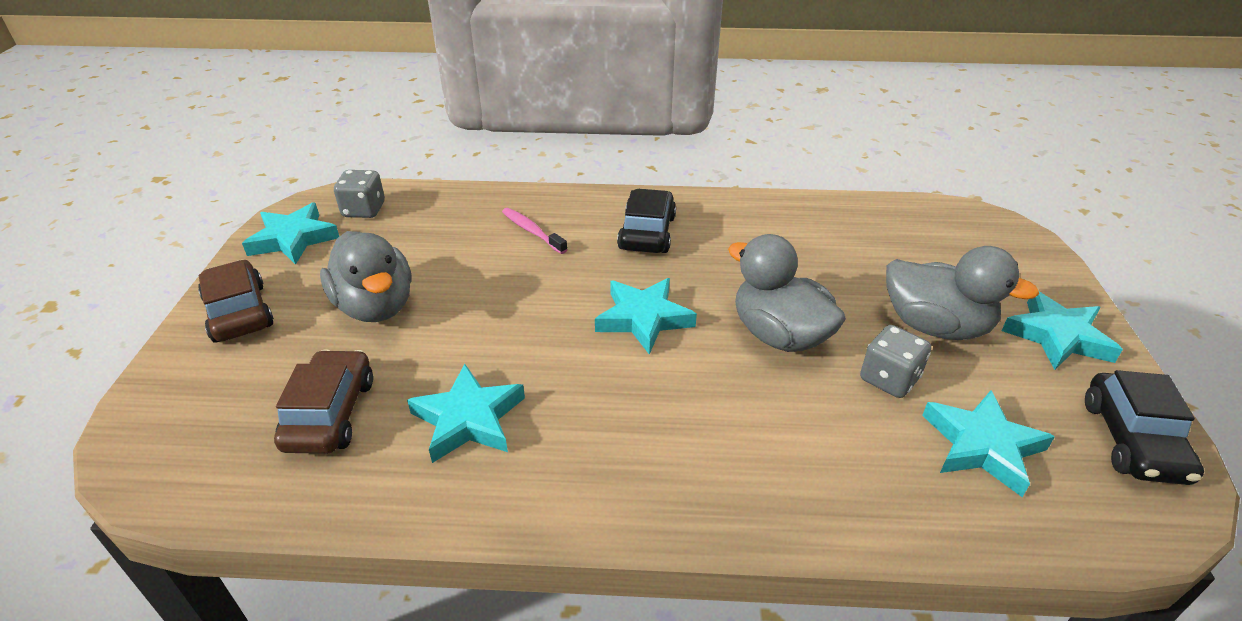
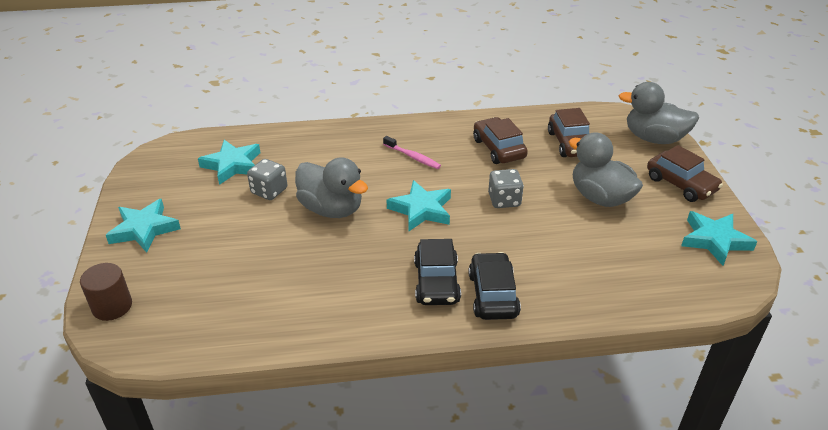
camera: 170 degrees right, 0 degrees up
grey dice [334,170,385,218] -> grey dice moved to [488,169,524,208]
turquoise star [407,364,525,463] -> brown car [473,117,528,164]
pink toothbrush [502,208,568,254] -> pink toothbrush moved to [383,136,441,169]
grey duck [886,246,1039,340] -> grey duck moved to [619,82,699,144]
black car [1085,370,1204,485] -> black car moved to [468,252,521,320]
none -> brown cylinder [80,263,132,321]

